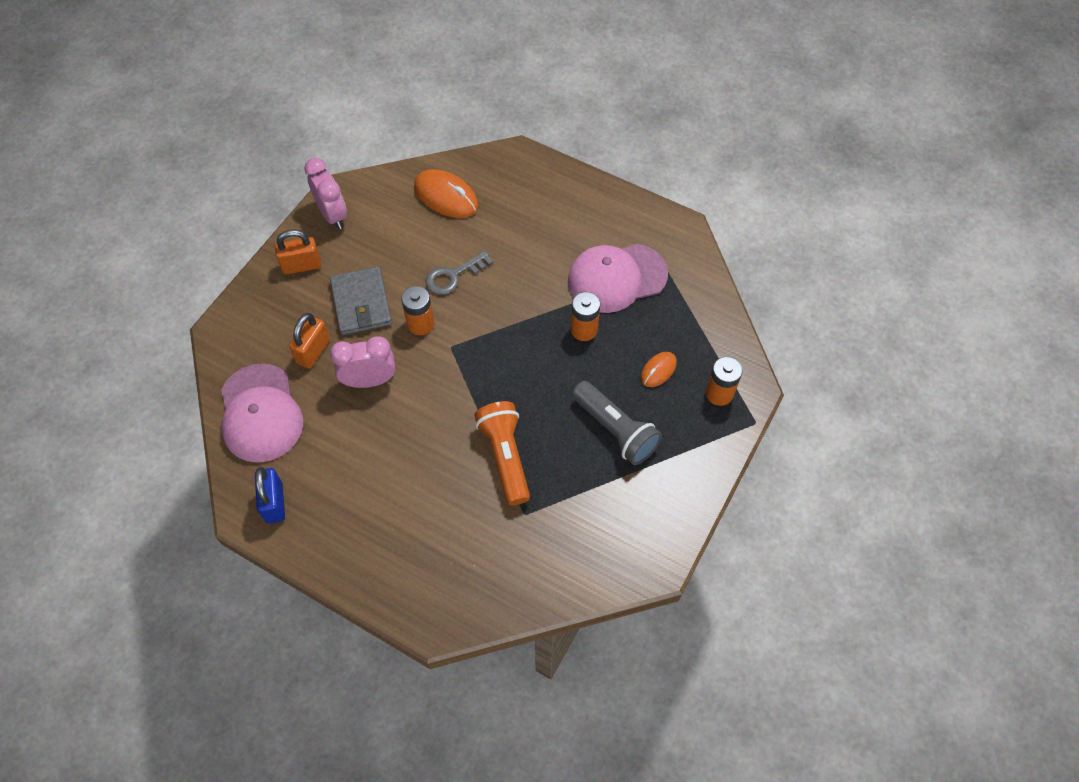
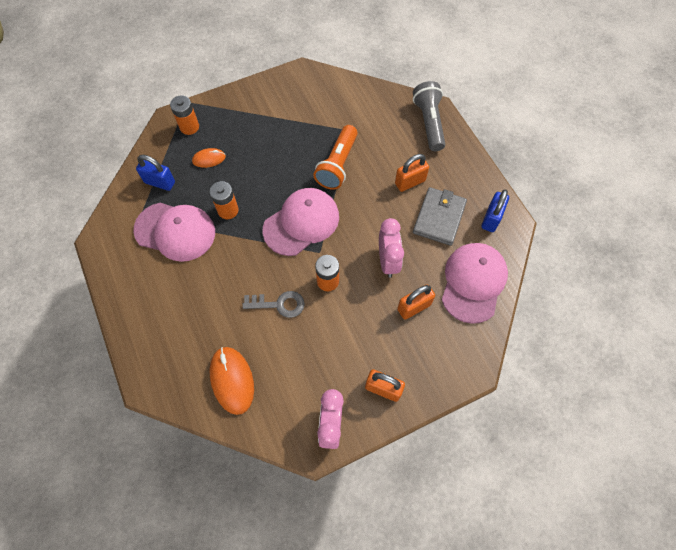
camera: 145 degrees left, 5 degrees up
grey wallet [330,266,392,335] -> grey wallet moved to [413,187,467,246]
pink clock [330,336,395,388] -> pink clock turned 120 degrees counterclockwise [379,218,404,278]
grey flashlight [572,381,662,465] -> grey flashlight moved to [413,81,445,151]
none -> blue padlock [136,155,175,191]
none -> pink cap [263,188,339,256]
none -> orange padlock [395,154,429,192]

